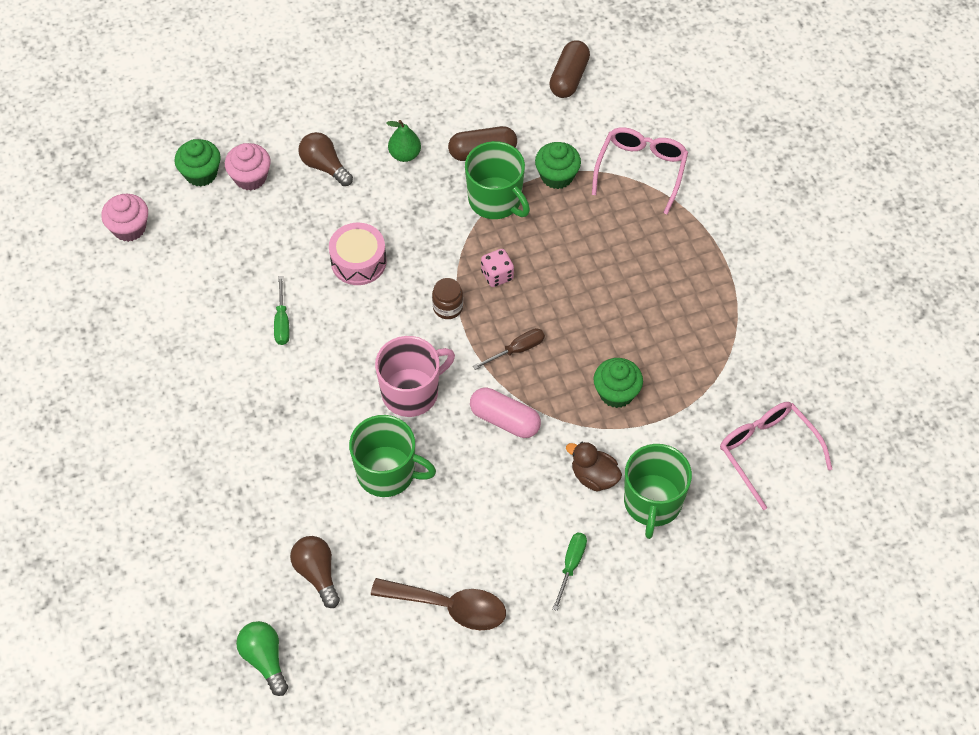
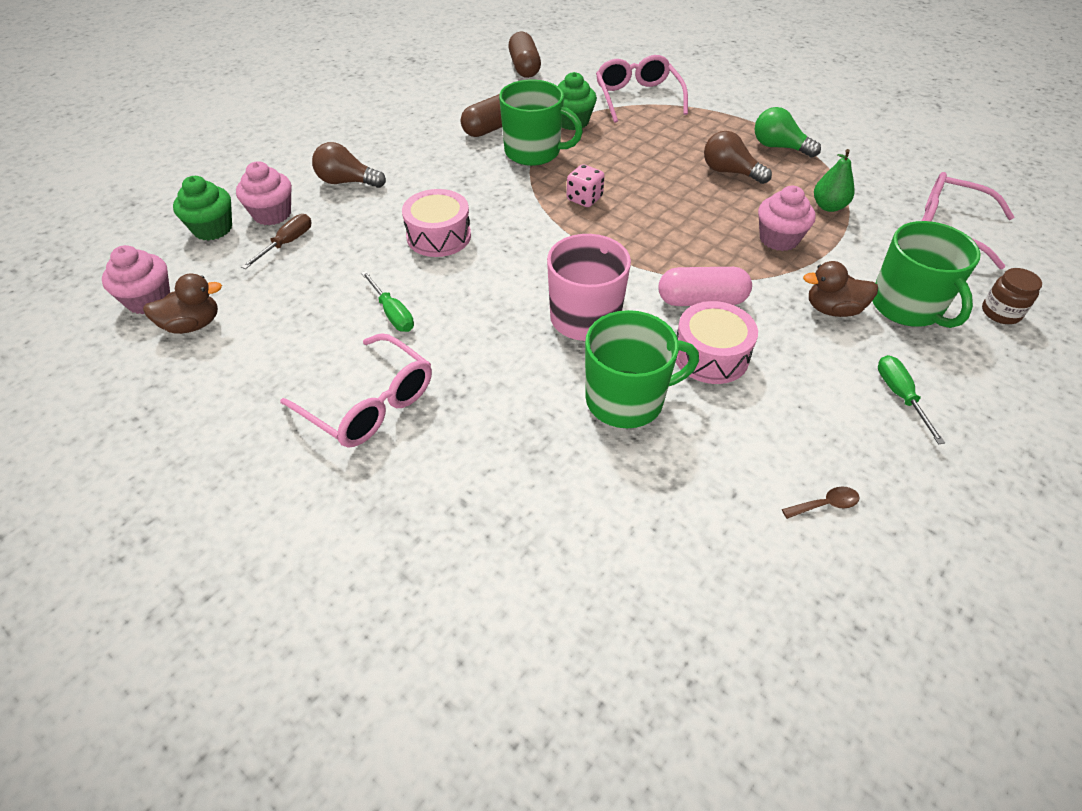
camera: 30 degrees left, 10 degrees down
green light bulb [236,621,288,696] -> green light bulb moved to [755,107,821,158]
brown light bulb [290,536,340,608] -> brown light bulb moved to [704,131,772,184]
brown spoon [371,578,506,630] -> brown spoon [782,486,859,519], size x0.41
green pear [386,120,421,162] -> green pear moved to [814,149,855,212]
brown jar [432,278,463,319] -> brown jar moved to [982,268,1042,324]
brown screwdriver [473,328,545,370] -> brown screwdriver moved to [241,214,312,269]
green cupcake [594,358,643,408] -> pink cupcake [758,186,816,251]
none -> brown duck [143,273,222,334]
none -> pink glasses [280,333,432,448]
none -> pink drum [676,301,758,384]

